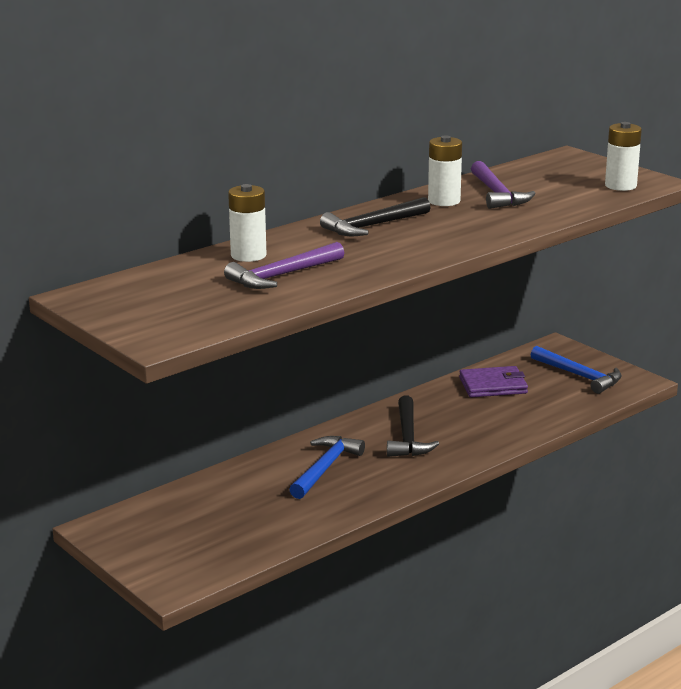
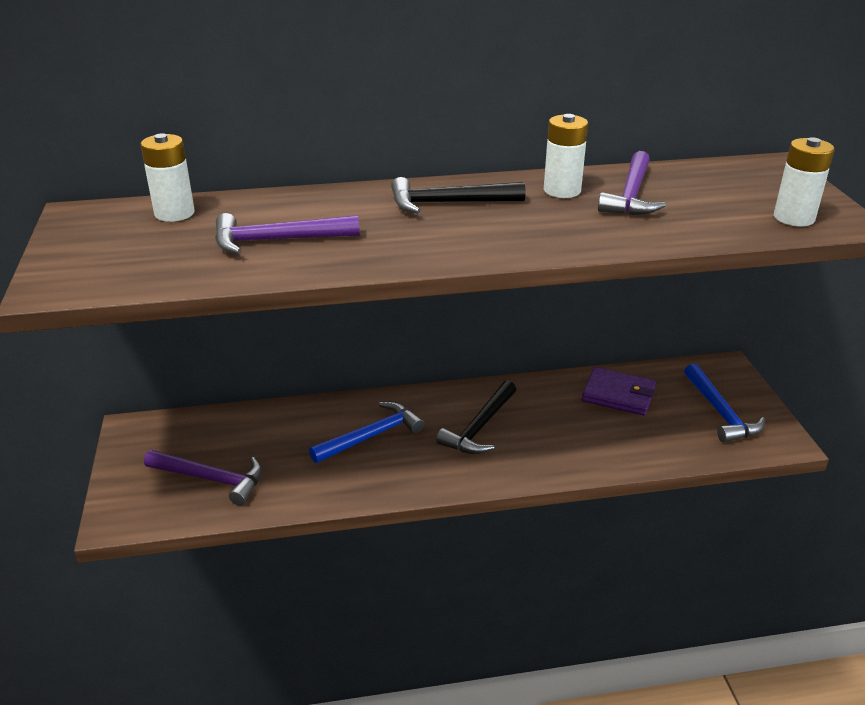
camera: 30 degrees right, 10 degrees up
white battery [228,184,266,262] -> white battery moved to [140,133,195,222]
none -> purple hammer [144,450,262,505]

